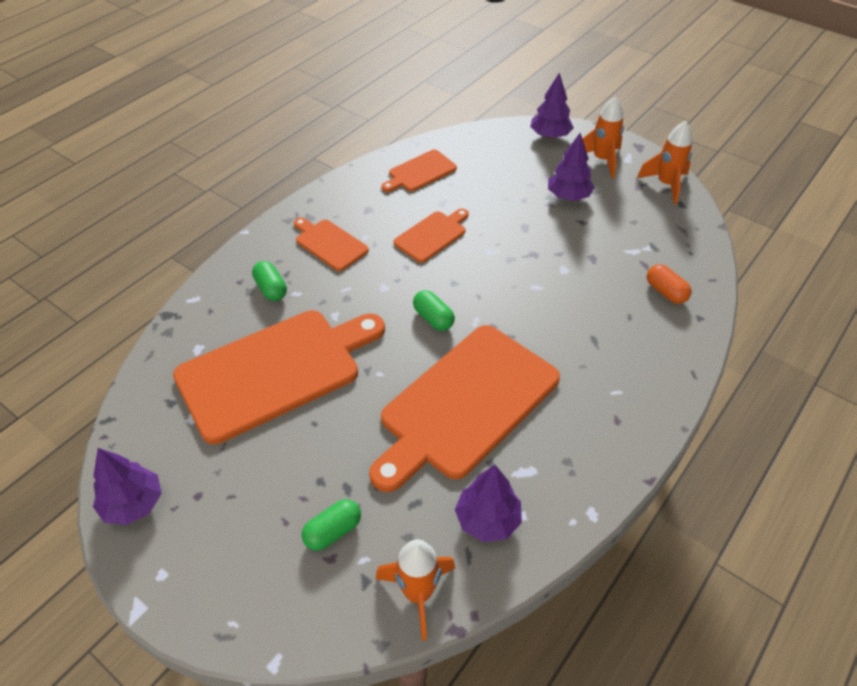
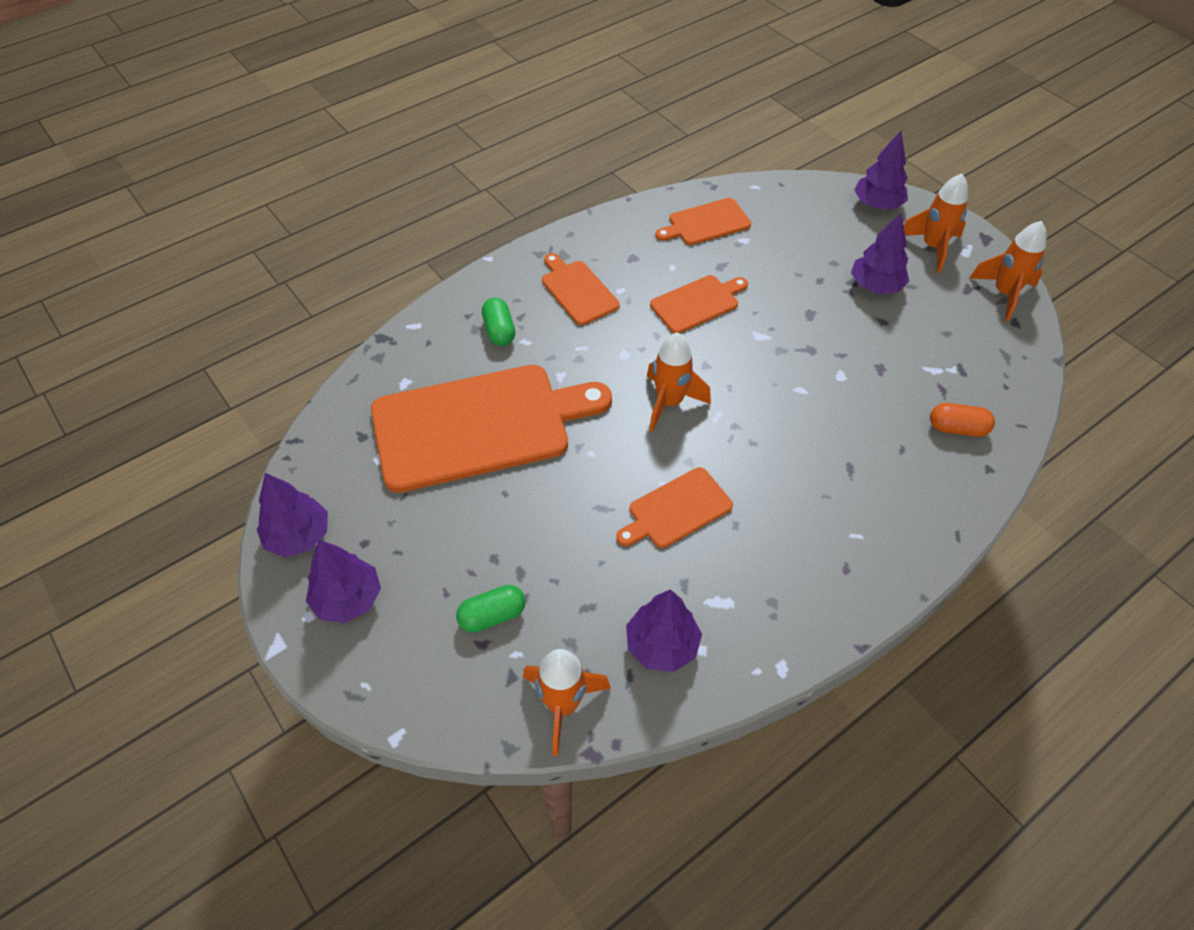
camera: 15 degrees right, 5 degrees up
orange cutting board [369,325,560,492] -> orange cutting board [616,467,733,548], size x0.48
green capsule [413,290,455,331] -> orange rocket [647,332,711,432]
orange capsule [647,264,691,304] -> orange capsule turned 60 degrees counterclockwise [930,403,995,437]
none -> purple tree [306,540,381,623]

